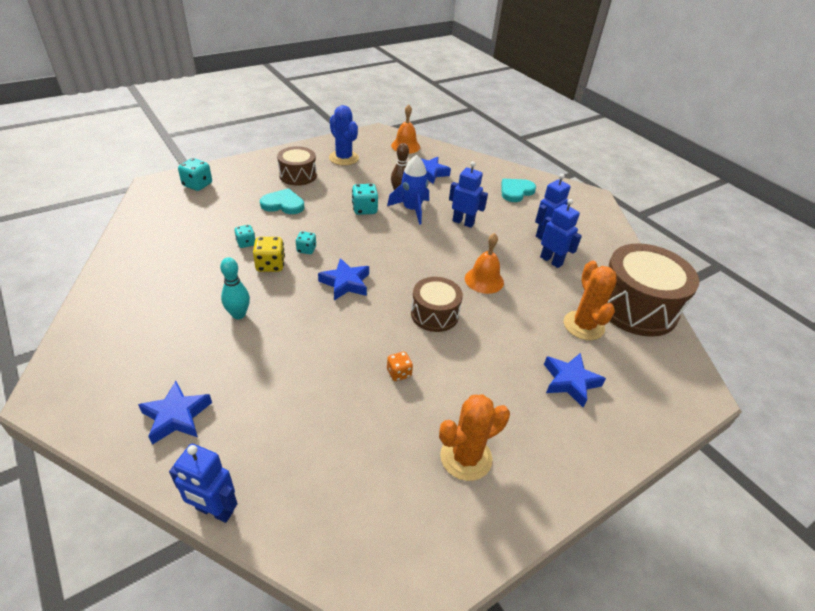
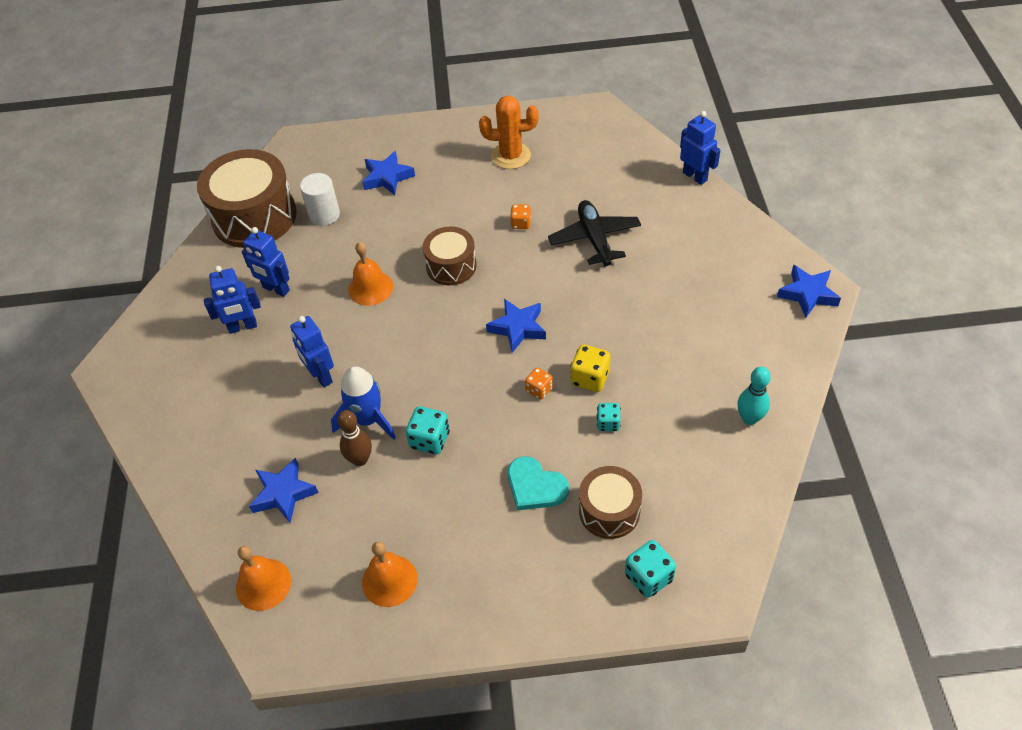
camera: 145 degrees left, 10 degrees up
blue star [138,381,212,445] -> blue star moved to [777,265,841,318]
turquoise bowling pin [220,257,250,319] -> turquoise bowling pin moved to [737,367,771,425]
brown drum [277,146,317,186] -> brown drum moved to [579,466,642,539]
turquoise dice [296,231,316,254] -> orange dice [525,367,553,400]
blue cactus [329,105,359,166] -> orange bell [362,542,417,607]
turquoise heart [501,179,536,202] -> none
blue robot [540,199,582,268] -> blue robot turned 45 degrees counterclockwise [242,227,290,297]
orange cactus [564,261,617,340] -> white cylinder [300,173,340,226]
none -> black plane [548,200,641,266]

